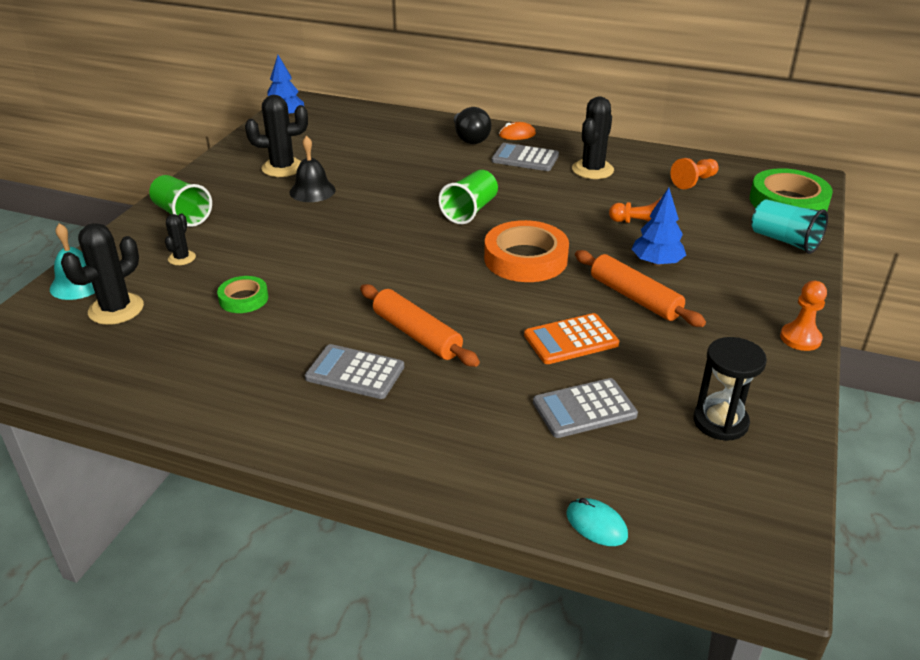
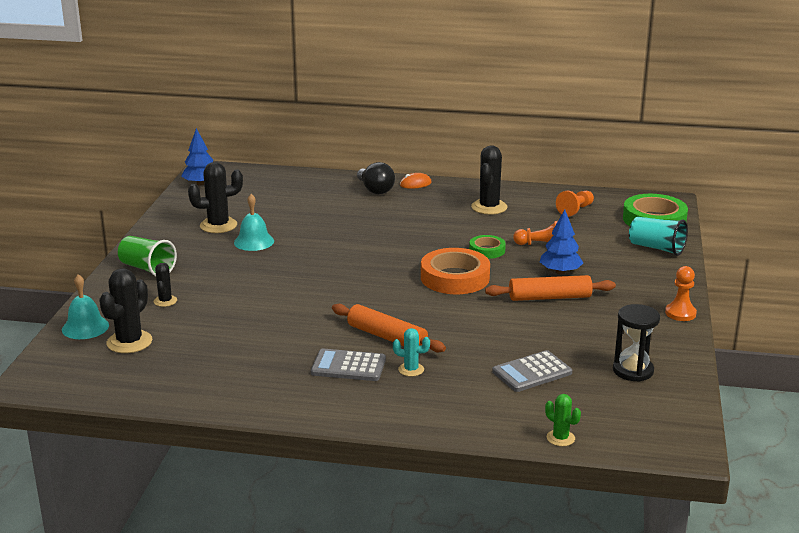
camera: 10 degrees left, 10 degrees down
green tape [217,276,268,313] -> green tape moved to [469,235,506,259]
black bell [290,136,336,202] -> turquoise bell [234,194,274,251]
green cup [438,170,498,224] -> none
grey calculator [492,143,559,171] -> none
orange calculator [524,313,619,364] -> none
turquoise mouse [566,498,628,546] -> green cactus [545,394,581,446]
orange rolling pin [575,250,706,327] -> orange rolling pin turned 45 degrees counterclockwise [485,275,616,301]
none -> turquoise cactus [393,328,430,377]

